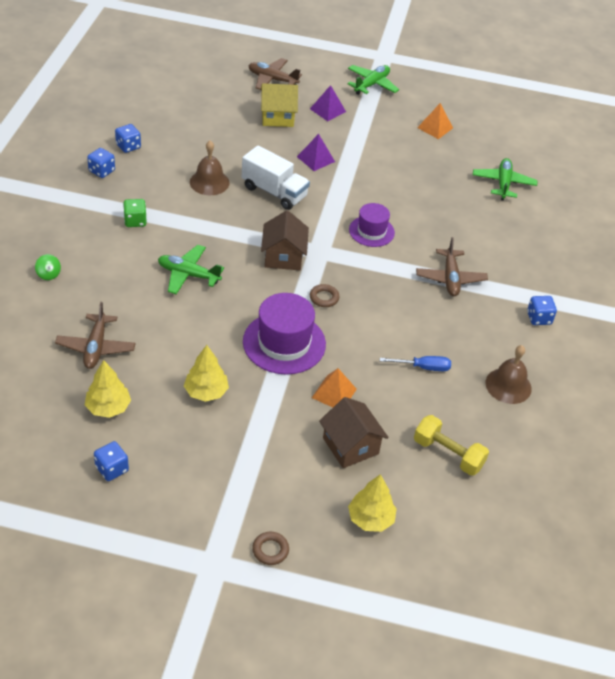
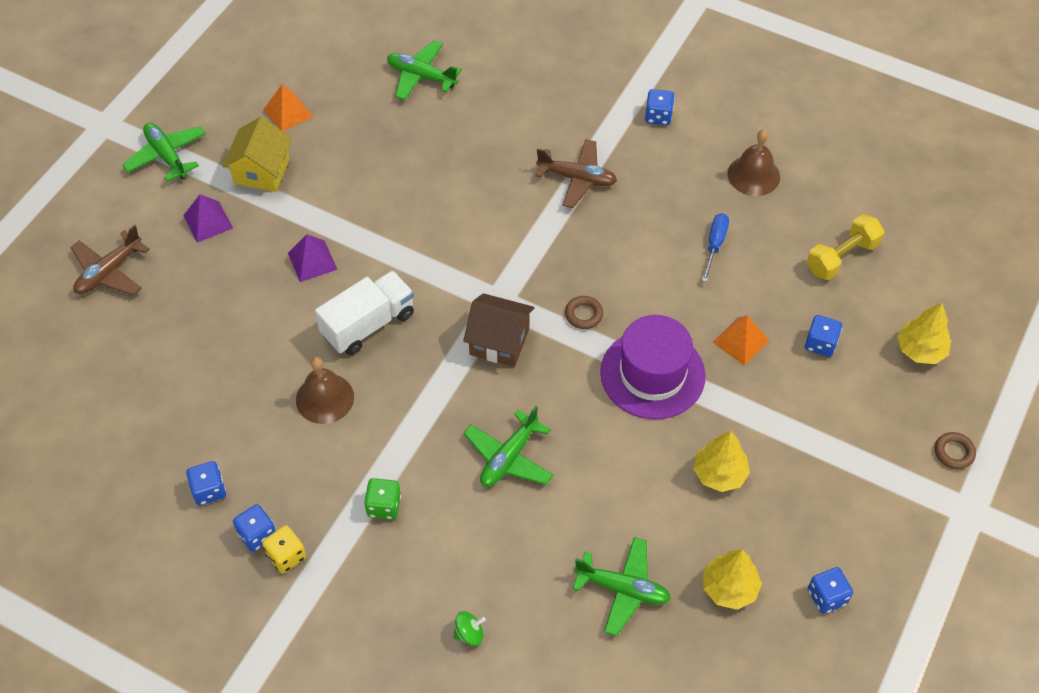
camera: 70 degrees left, 10 degrees up
brown plane [55,302,136,369] -> green plane [573,537,671,636]
yellow house [261,83,298,127] -> yellow house moved to [222,117,292,192]
brown house [319,397,389,468] -> blue dice [805,315,842,357]
purple hat [349,203,395,247] -> none
none -> yellow dice [262,525,306,574]

